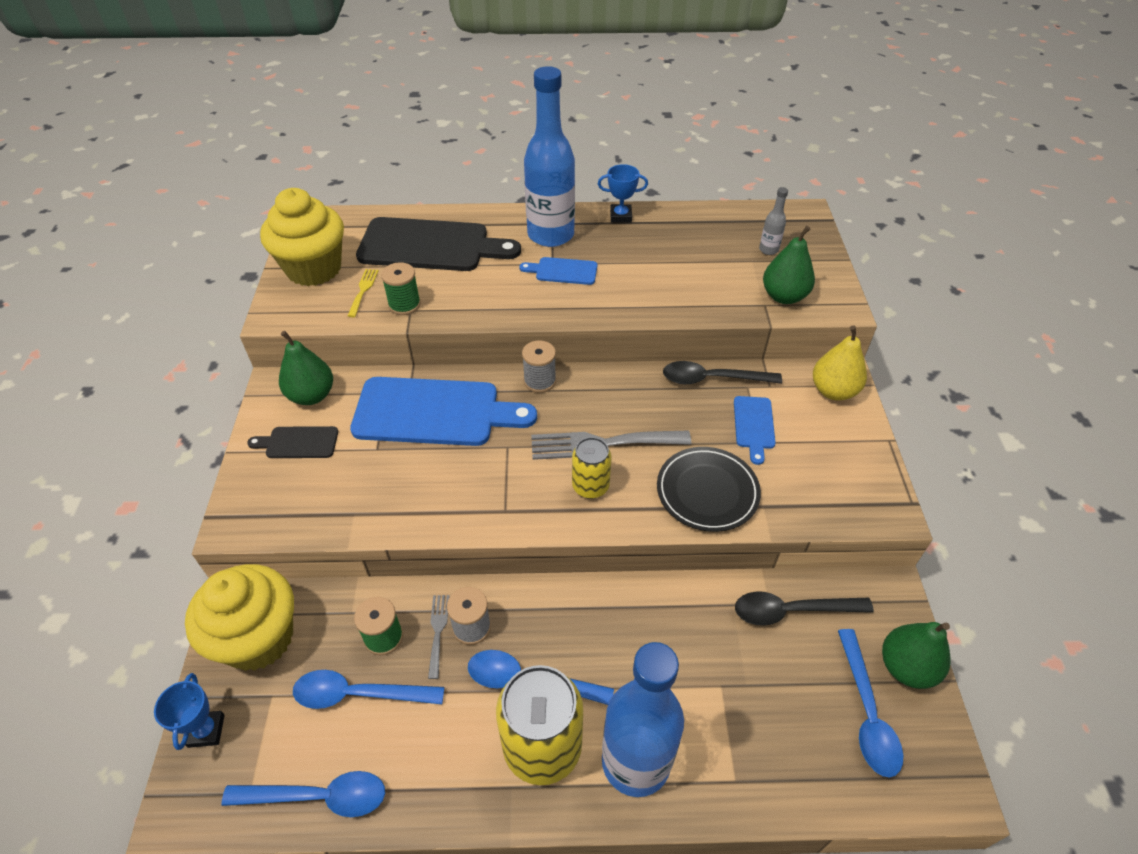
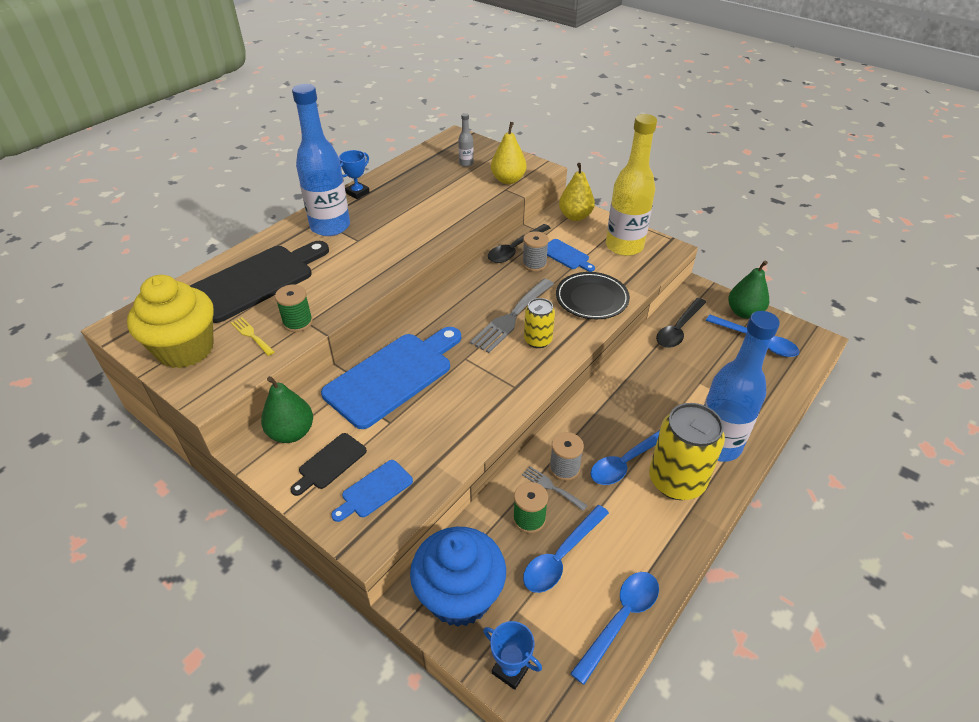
camera: 50 degrees left, 5 degrees down
yellow cupcake [185,564,294,671] -> blue cupcake [410,527,506,627]
blue cutting board [519,257,597,285] -> blue cutting board moved to [331,460,413,522]
grey spool [522,341,556,393] -> grey spool moved to [522,231,549,272]
green pear [763,226,815,304] -> yellow pear [491,122,527,184]
none -> yellow bottle [606,114,657,256]

